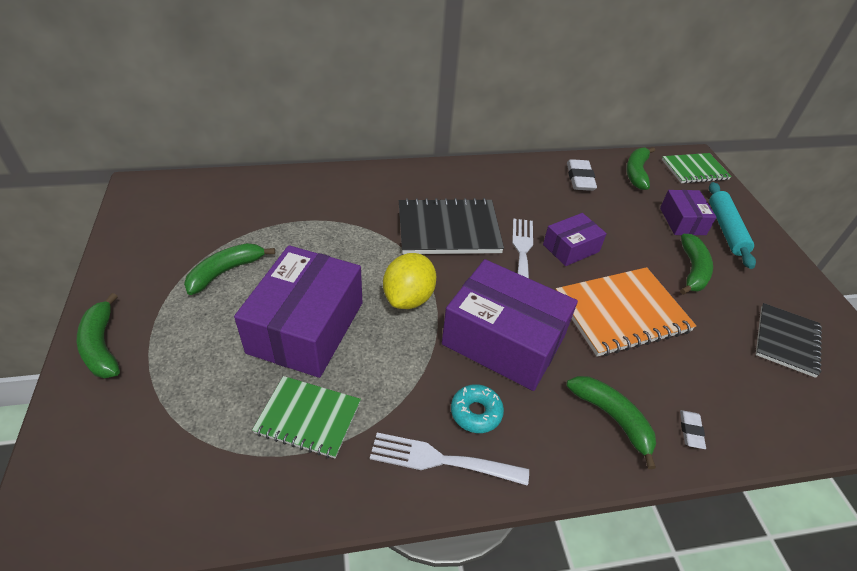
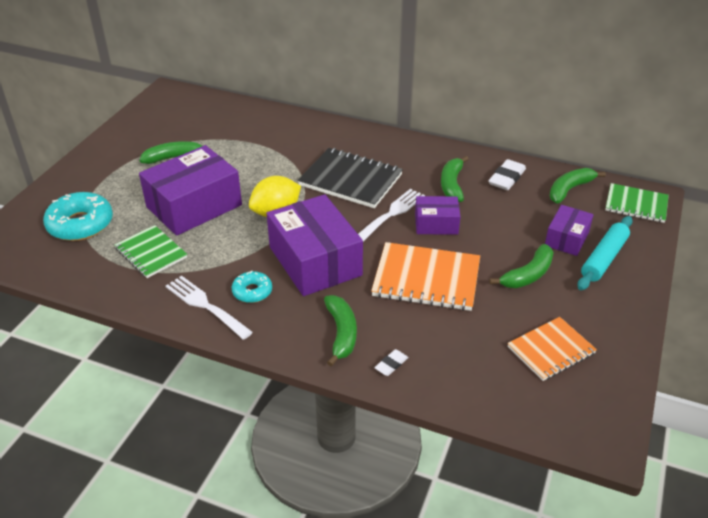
camera: 35 degrees right, 5 degrees down
green banana [77,293,120,378] -> green banana moved to [441,156,468,202]
black notebook [756,303,822,378] -> orange notebook [508,317,597,381]
none -> turquoise donut [43,192,113,241]

